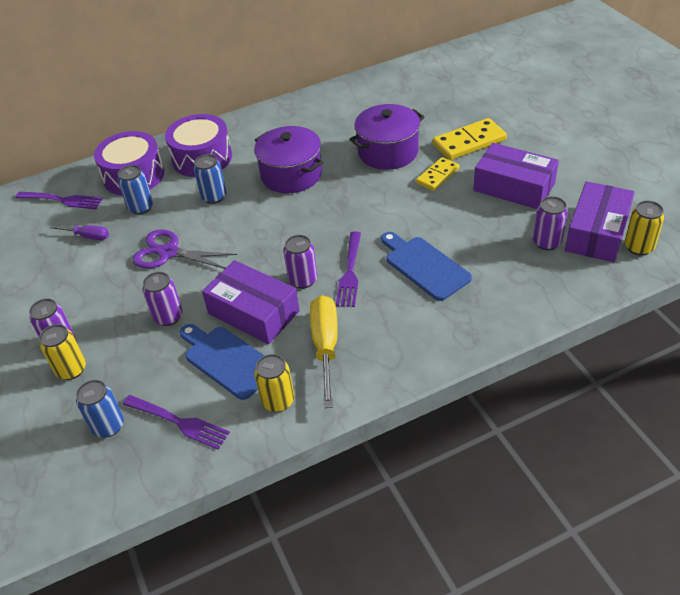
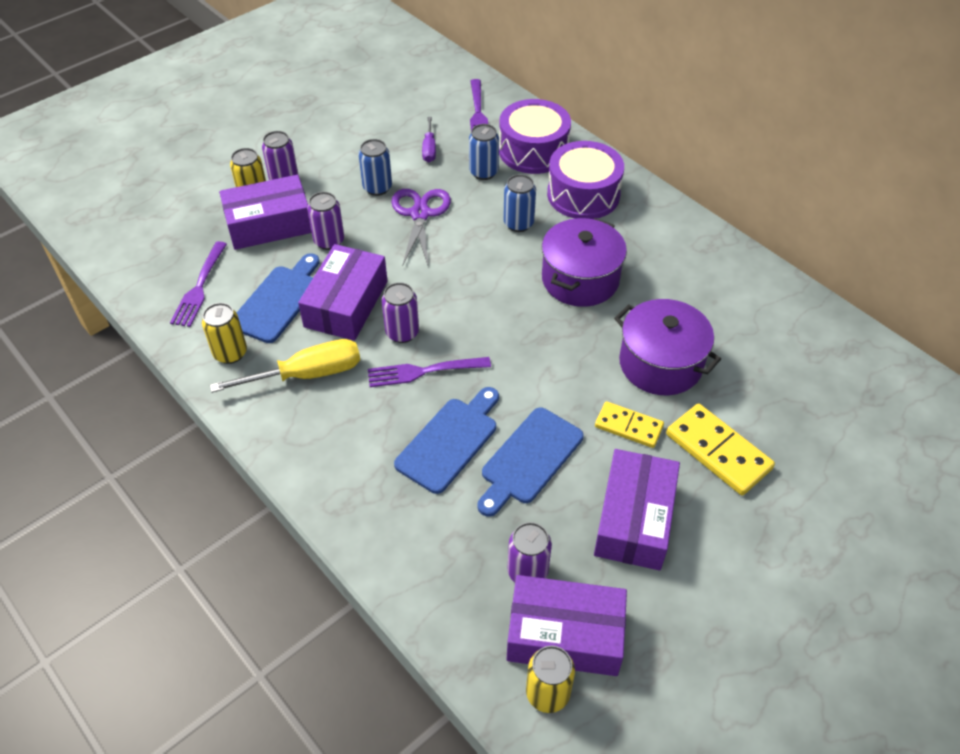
camera: 70 degrees right, 5 degrees up
blue can [76,380,124,438] -> blue can moved to [359,139,392,196]
none -> purple box [219,175,312,250]
none -> blue cutting board [477,407,584,517]

